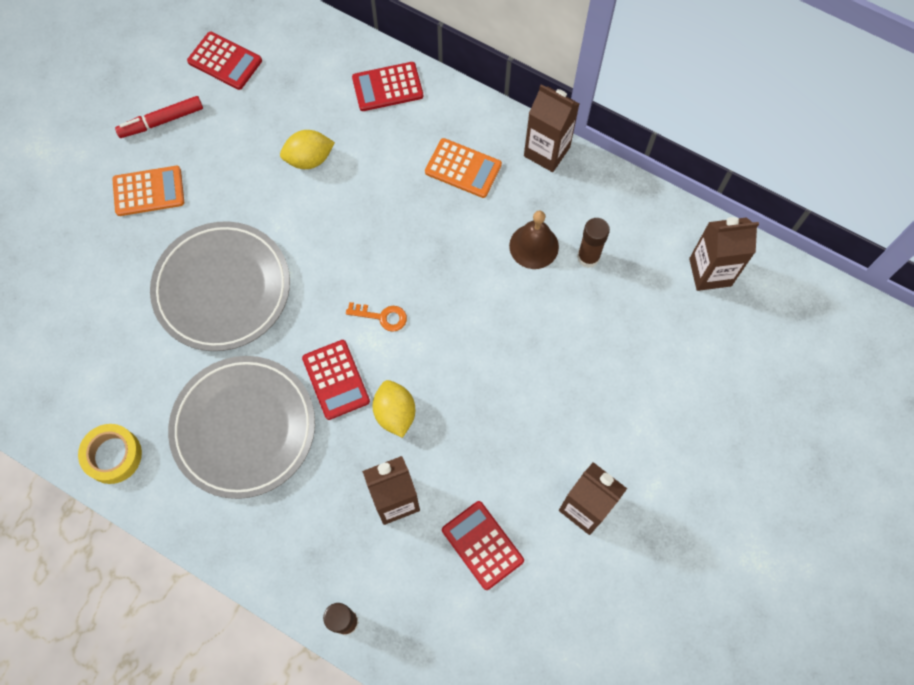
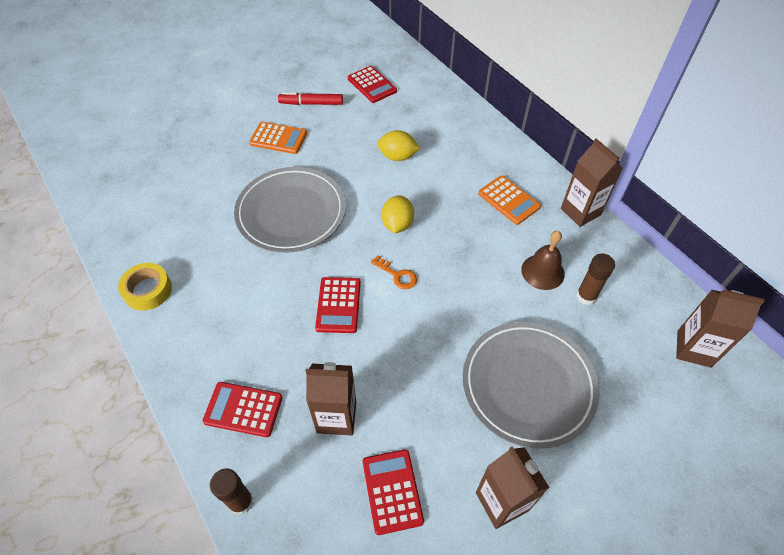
camera: 25 degrees right, 15 degrees down
grey plate [168,356,315,499] -> grey plate moved to [463,322,599,449]
red calculator [352,62,423,111] -> red calculator moved to [203,382,283,437]
yellow lemon [372,380,415,438] -> yellow lemon moved to [381,195,414,233]

